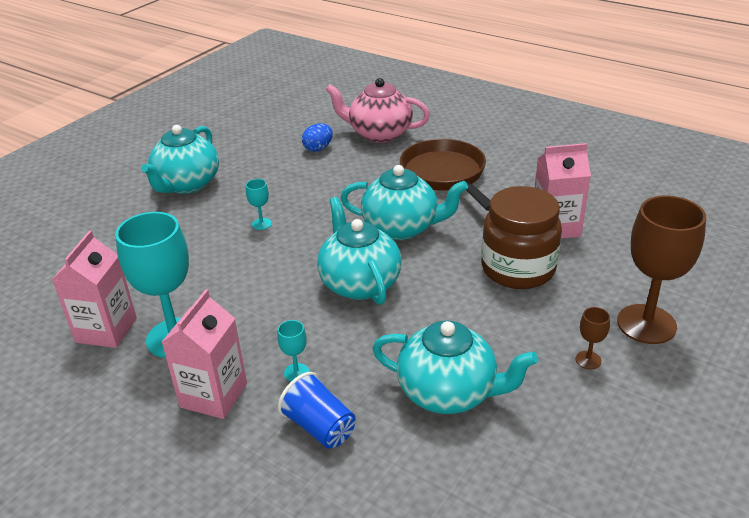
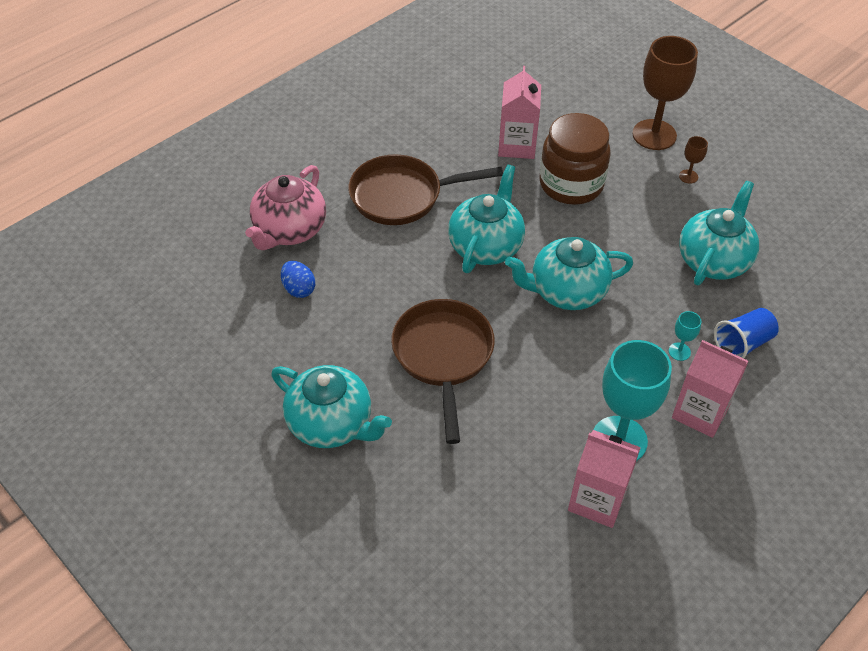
camera: 80 degrees left, 15 degrees up
turquoise goblet [246,179,272,230] -> brown pan [391,299,495,444]

